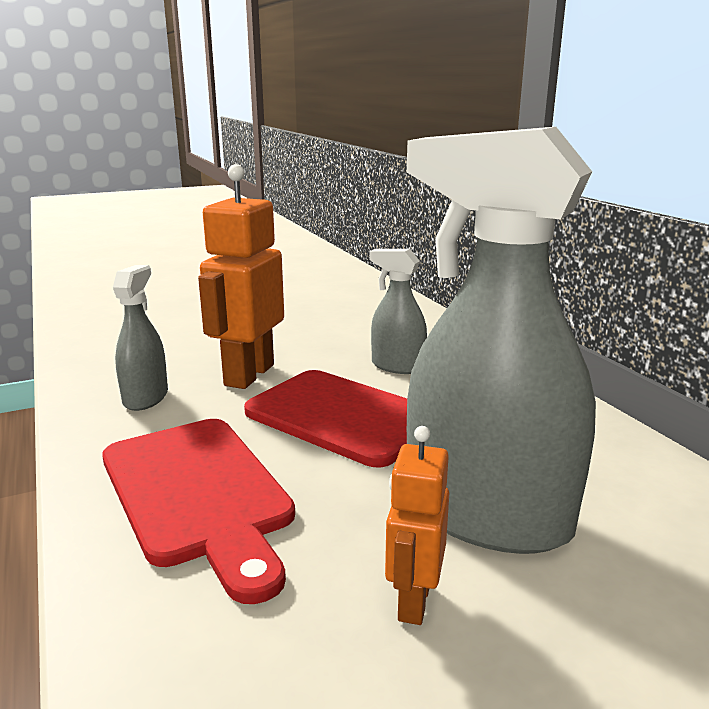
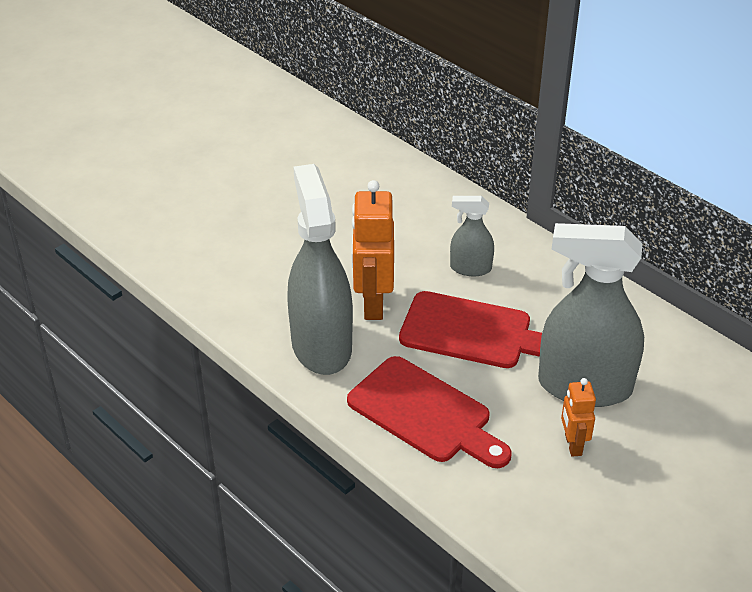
camera: 20 degrees left, 20 degrees up
grey spray bottle [113,265,168,411] -> grey spray bottle [287,164,353,375], size x2.04

